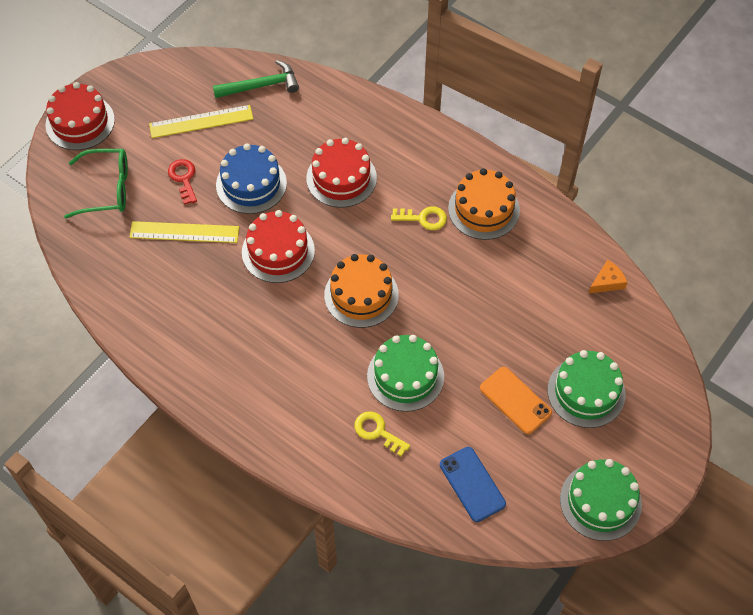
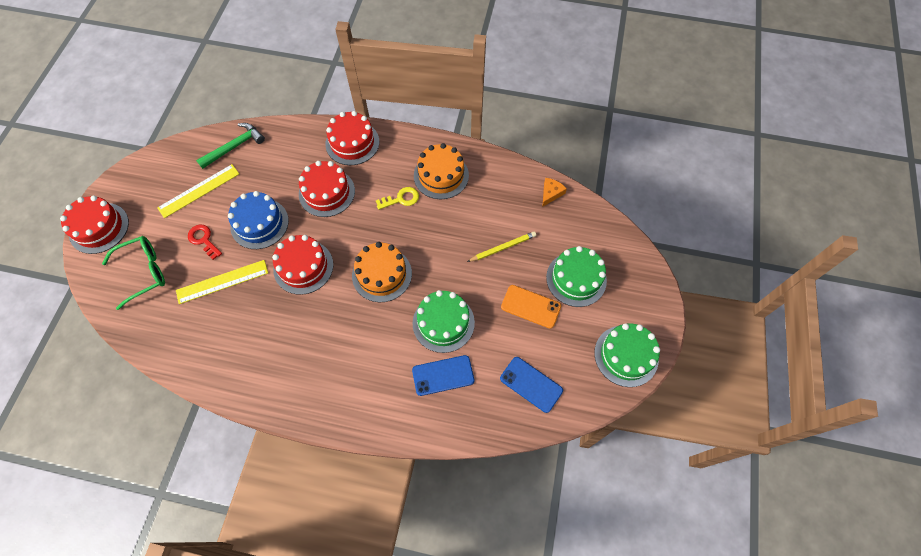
camera: 25 degrees left, 5 degrees up
yellow key [354,411,410,457] -> blue phone [412,355,474,396]
none -> red cake [326,111,379,165]
none -> yellow pencil [467,232,536,262]

